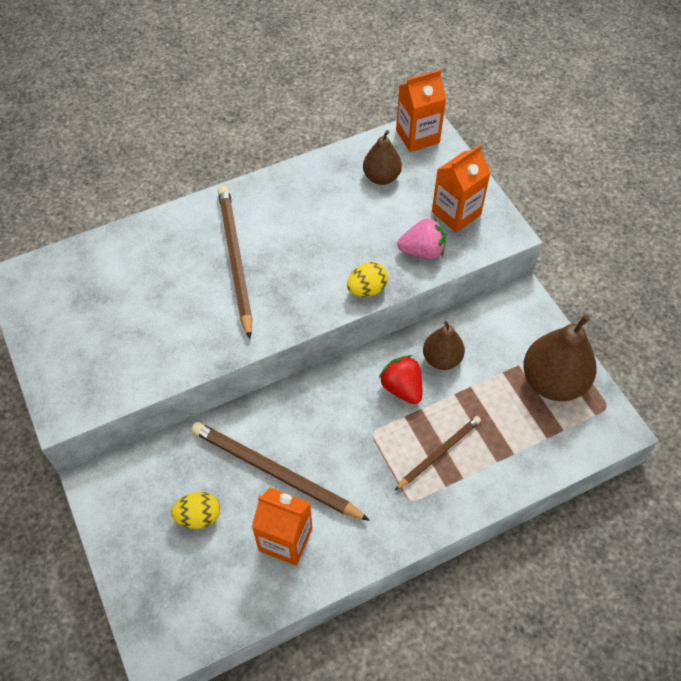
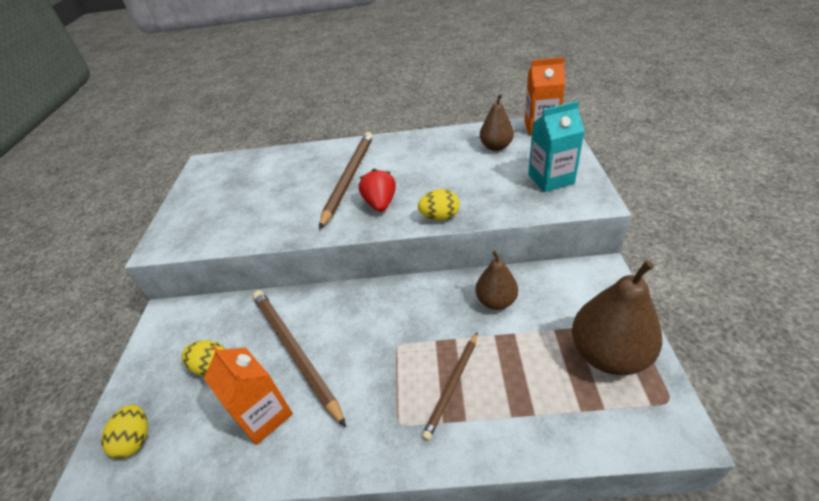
camera: 30 degrees right, 15 degrees down
red strawberry [379,355,422,404] -> red strawberry moved to [359,169,396,212]
brown pencil [395,416,481,490] -> brown pencil turned 135 degrees clockwise [422,332,478,441]
pink strawberry [397,217,446,259] -> none
orange carton [432,145,491,232] -> turquoise carton [528,101,585,192]
none -> yellow egg [101,405,148,459]

